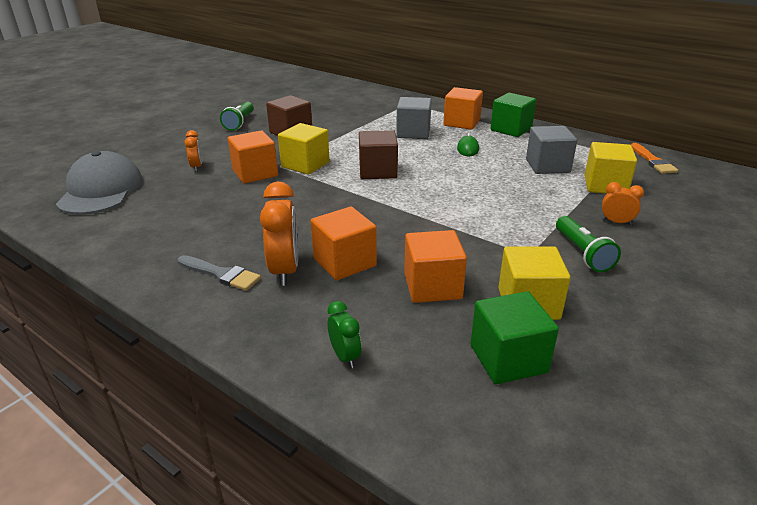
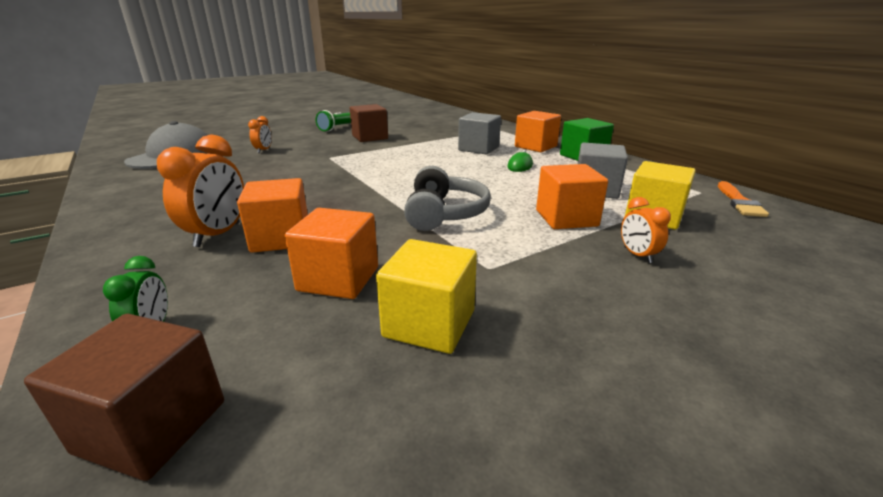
camera: 20 degrees right, 5 degrees down
grey brush [177,255,261,291] -> none
orange cube [228,131,278,184] -> orange cube moved to [536,164,608,229]
yellow cube [278,123,330,175] -> none
brown cube [359,130,398,179] -> brown cube moved to [24,314,224,481]
green cube [470,291,559,384] -> none
green flashlight [556,216,621,272] -> none
orange clock [602,182,644,225] -> orange clock turned 150 degrees counterclockwise [621,197,671,263]
none -> grey headphones [404,166,491,231]

